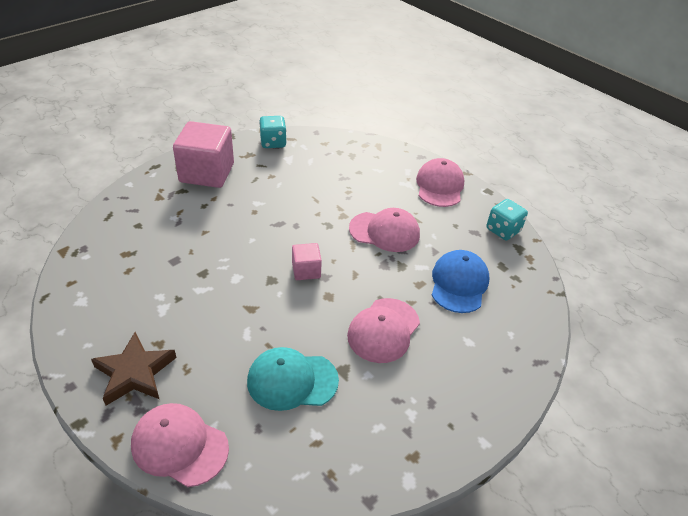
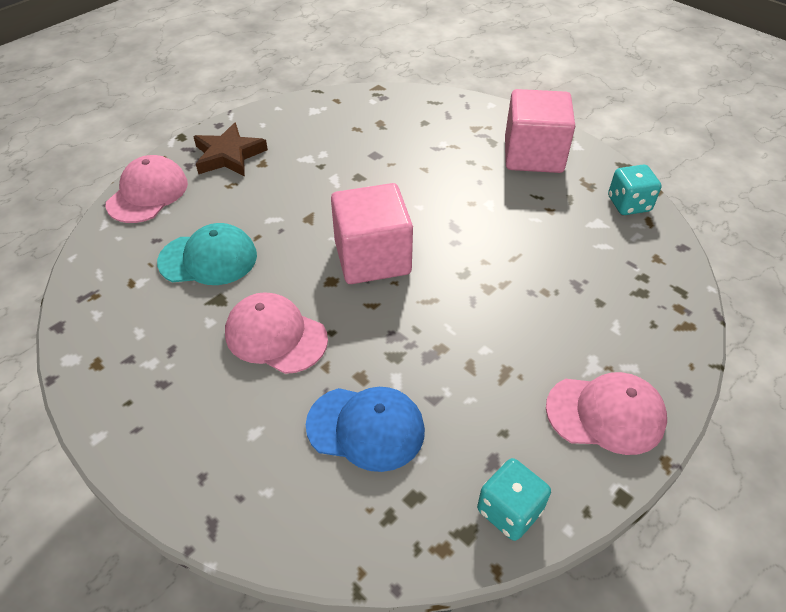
camera: 90 degrees right, 5 degrees up
turquoise cap [247,347,339,411] -> turquoise cap turned 90 degrees clockwise [157,223,257,285]
pink cube [292,243,322,280] -> pink cube [331,183,413,284], size x2.02
pink cap [349,208,420,252] -> none

